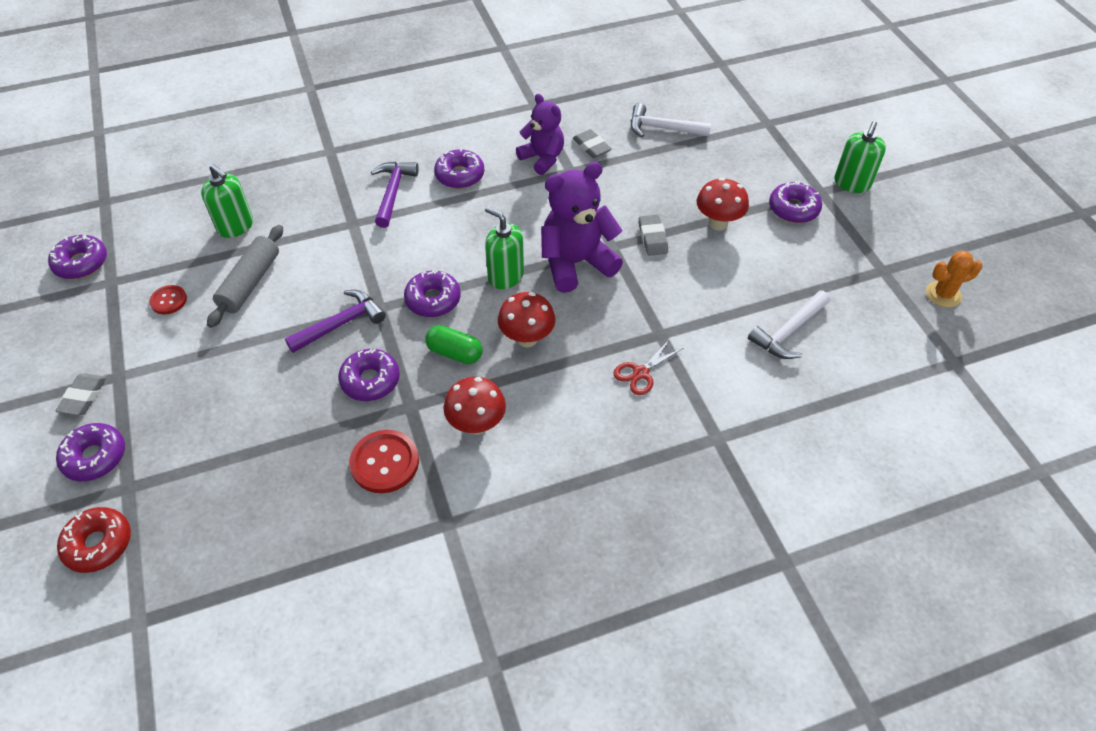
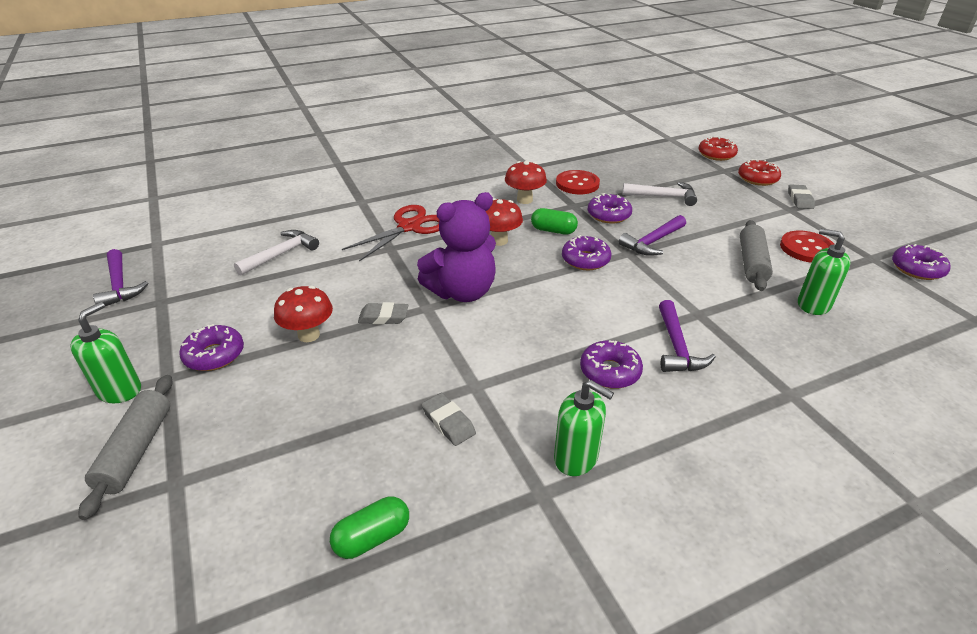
camera: 175 degrees right, 15 degrees down
purple donut [56,423,125,481] -> red donut [738,159,781,186]
red button [149,285,187,315] -> red button [780,231,835,263], size x1.70
green soap dispenser [485,207,524,289] -> green soap dispenser moved to [554,380,614,476]
purple teddy bear [516,94,564,175] -> none
red scissors [613,339,683,395] -> red scissors [342,205,439,262], size x1.83
white hammer [631,103,711,138] -> white hammer moved to [622,182,697,206]
grey eraser [639,215,668,256] -> grey eraser turned 75 degrees counterclockwise [358,302,408,324]
orange cactus [926,251,982,308] -> purple hammer [93,249,148,306]
none -> grey rolling pin [79,375,172,520]
none -> green capsule [330,497,409,559]

